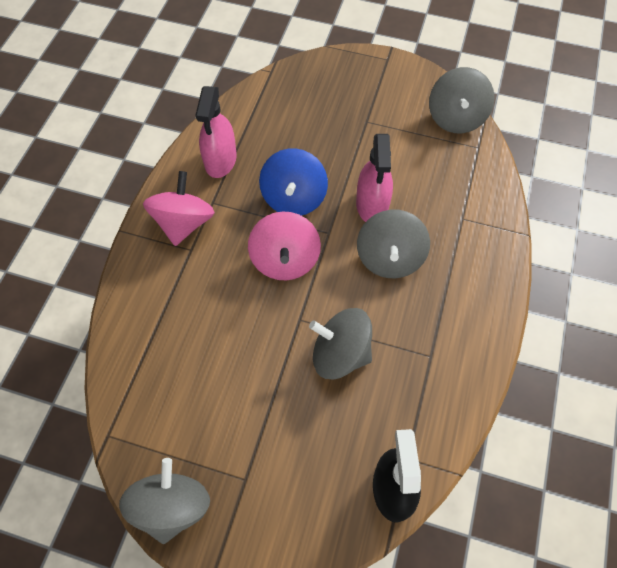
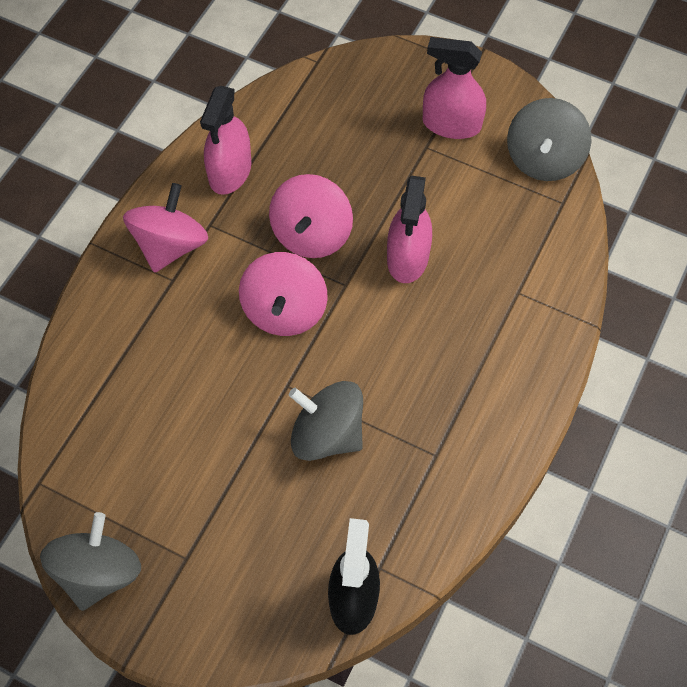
camera: 10 degrees right, 0 degrees up
blue spinning top [259,148,328,216] -> pink spinning top [269,174,353,258]
grey spinning top [357,210,430,278] -> none
none -> pink spray bottle [422,37,486,139]

